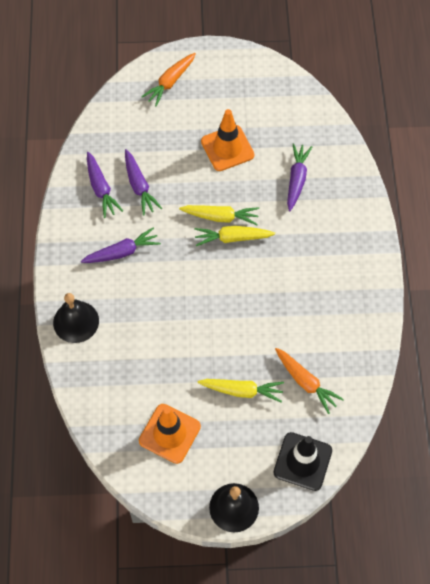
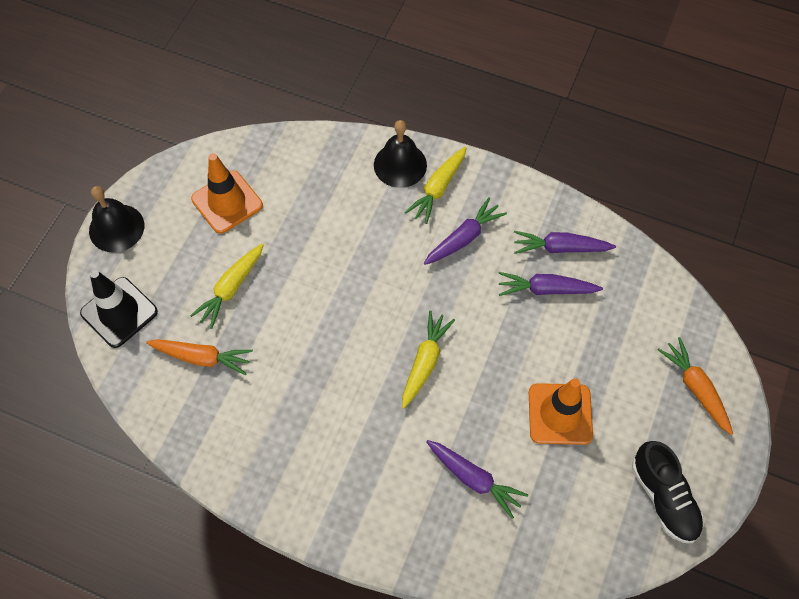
camera: 115 degrees right, 0 degrees up
purple carrot [81,227,161,263] -> purple carrot turned 135 degrees counterclockwise [424,197,507,265]
yellow carrot [179,205,259,225] -> yellow carrot moved to [405,147,466,224]
orange carrot [275,348,344,414] -> orange carrot turned 150 degrees counterclockwise [146,339,253,375]
none -> black shoe [632,441,704,543]

